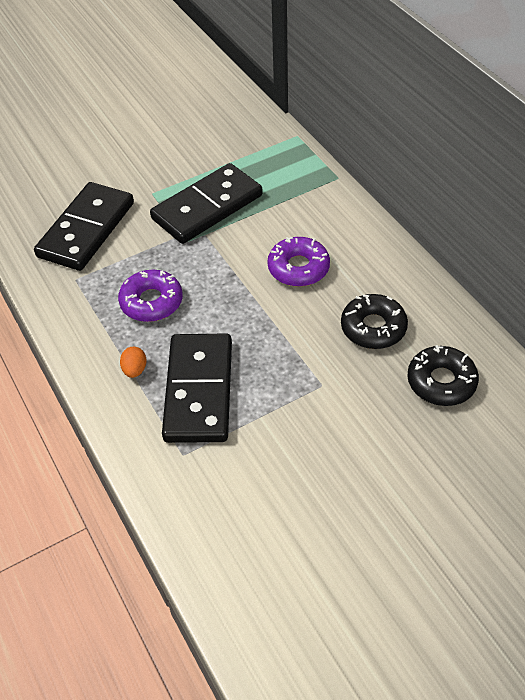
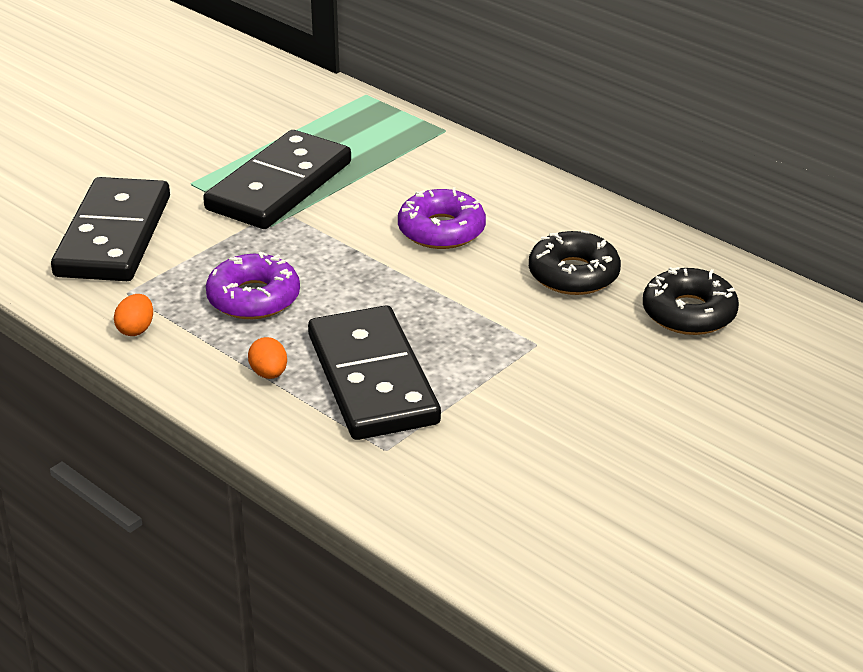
camera: 20 degrees left, 15 degrees down
none -> orange egg [114,294,153,336]

